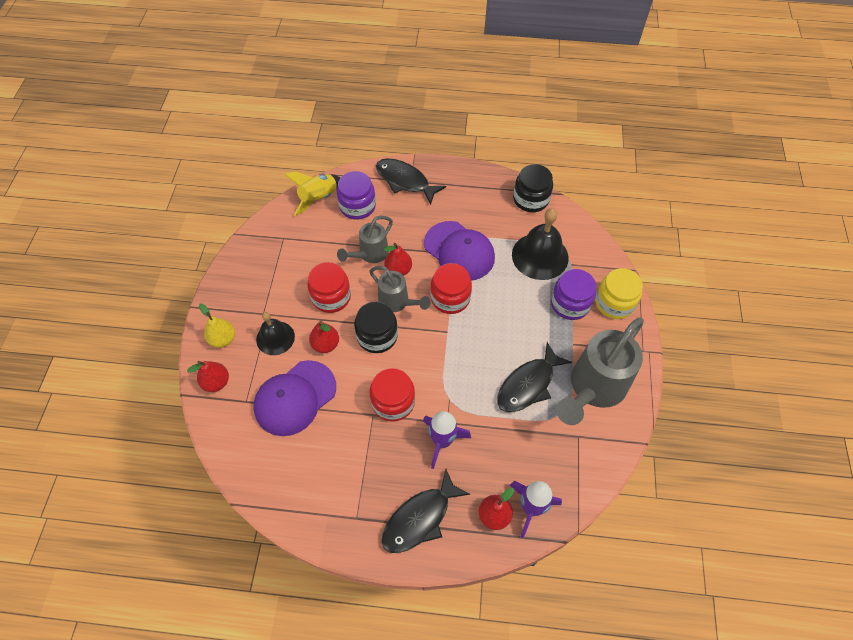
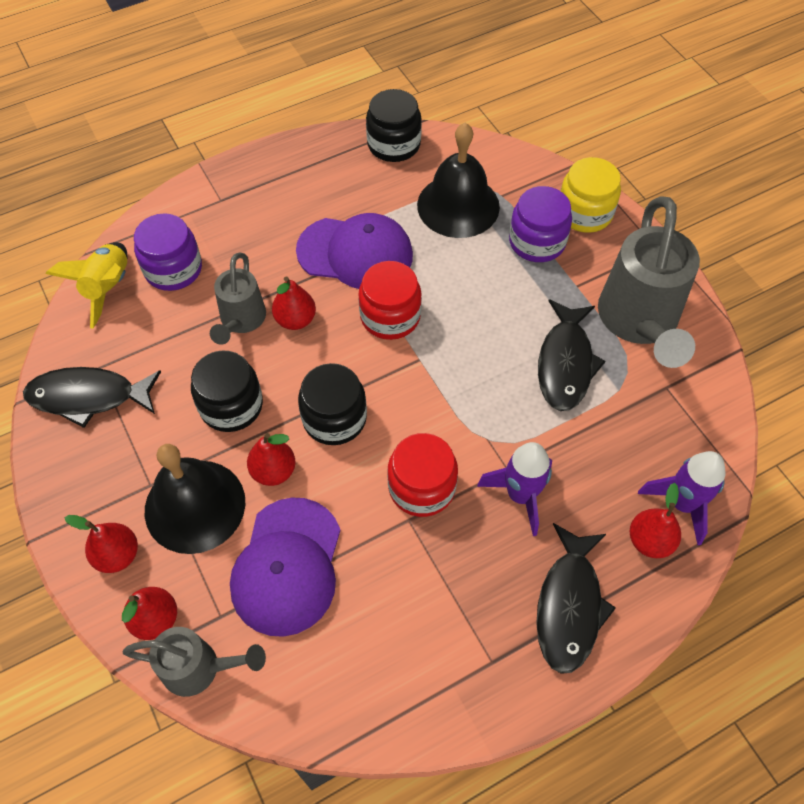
camera: 35 degrees left, 0 degrees up
yellow pear [199,304,235,348] -> red pear [65,515,138,573]
black bell [256,312,295,355] -> black bell [145,444,245,554], size x1.58
red jar [307,262,351,313] -> black jar [191,351,263,432]
grey watering can [369,266,431,312] -> grey watering can moved to [122,627,266,697]
black fish [376,158,446,205] -> black fish moved to [23,367,161,428]

